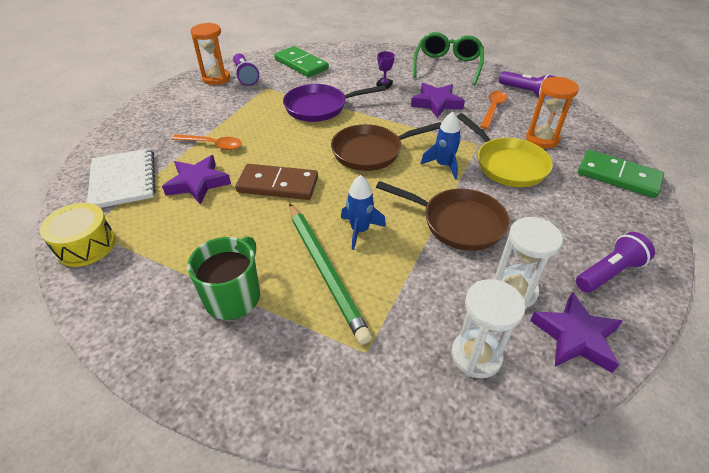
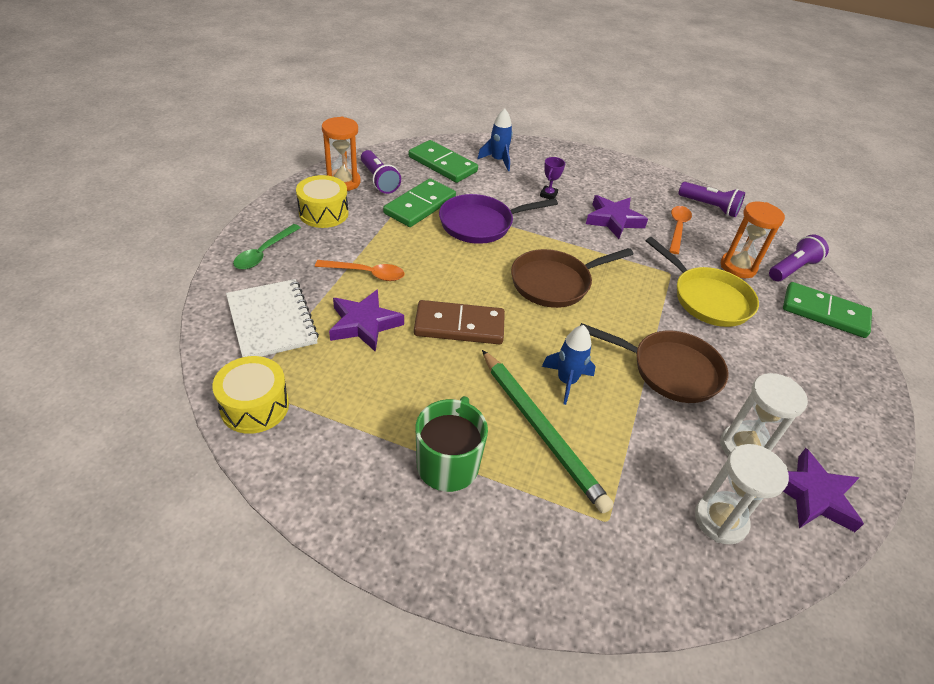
camera: 10 degrees left, 0 degrees up
green glasses [413,32,484,85] -> none
blue rocket [420,112,461,179] -> blue rocket moved to [477,109,513,171]
purple flashlight [576,232,655,293] -> purple flashlight moved to [769,235,829,281]
none -> green spoon [233,224,301,270]
none -> yellow drum [296,175,349,228]
none -> green domino [383,178,456,227]

